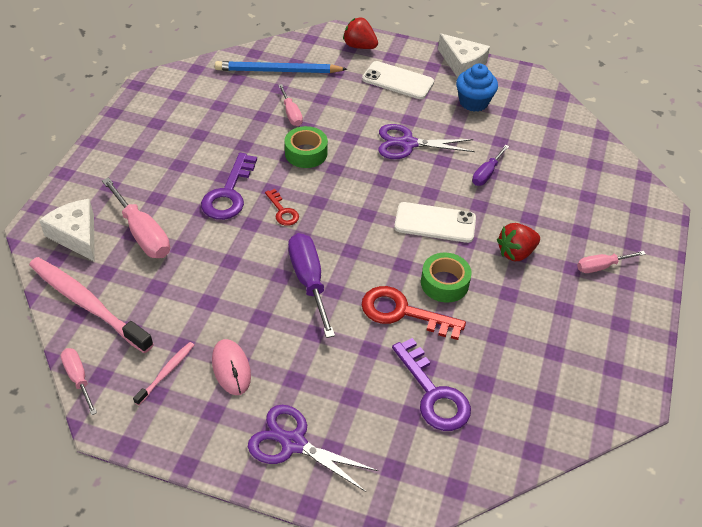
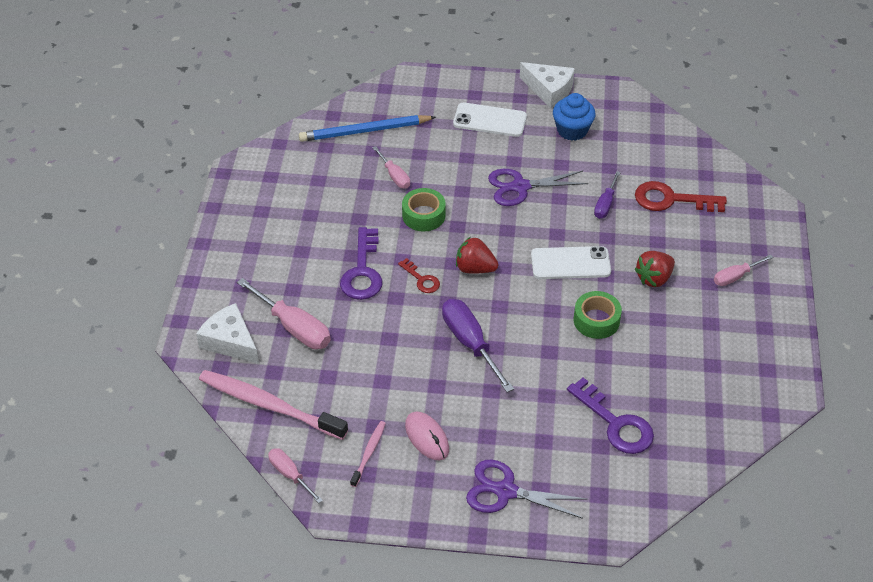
camera: 10 degrees left, 0 degrees up
red strawberry [343,18,378,49] -> red strawberry moved to [456,237,499,274]
red key [362,286,466,340] -> red key moved to [635,181,727,212]

